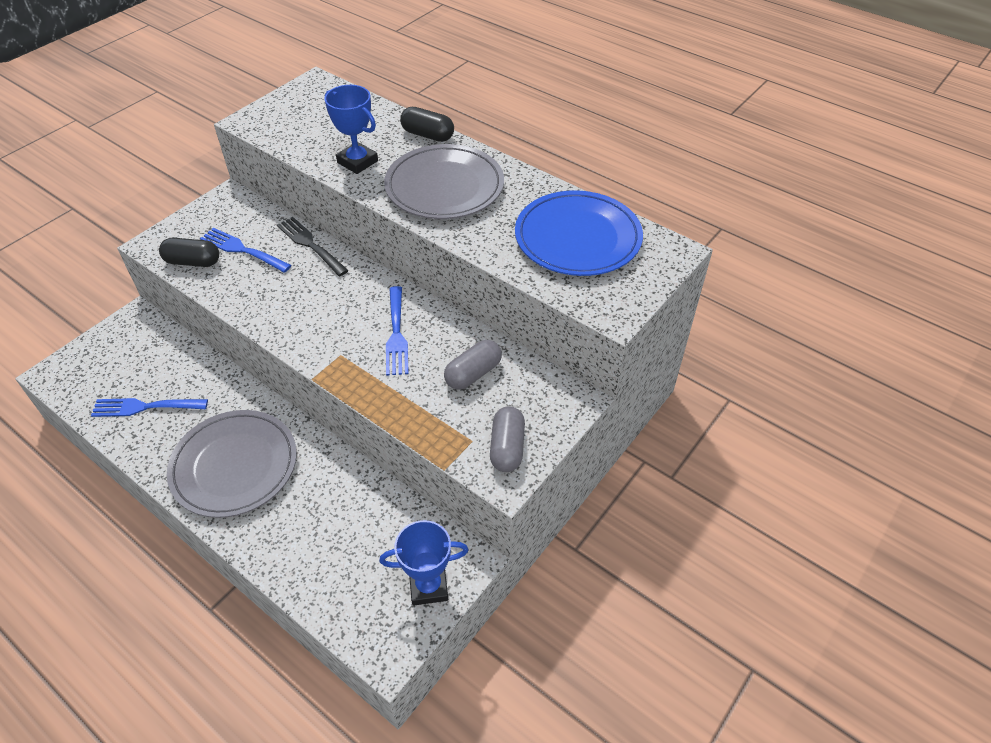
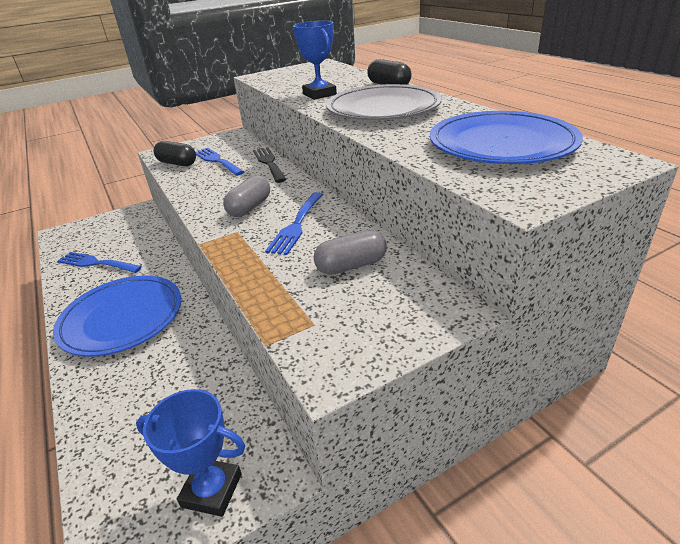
camera: 25 degrees right, 15 degrees down
grey plate [167,410,297,518] -> blue plate [53,276,181,357]
grey capsule [490,406,525,472] -> grey capsule moved to [223,176,270,217]

